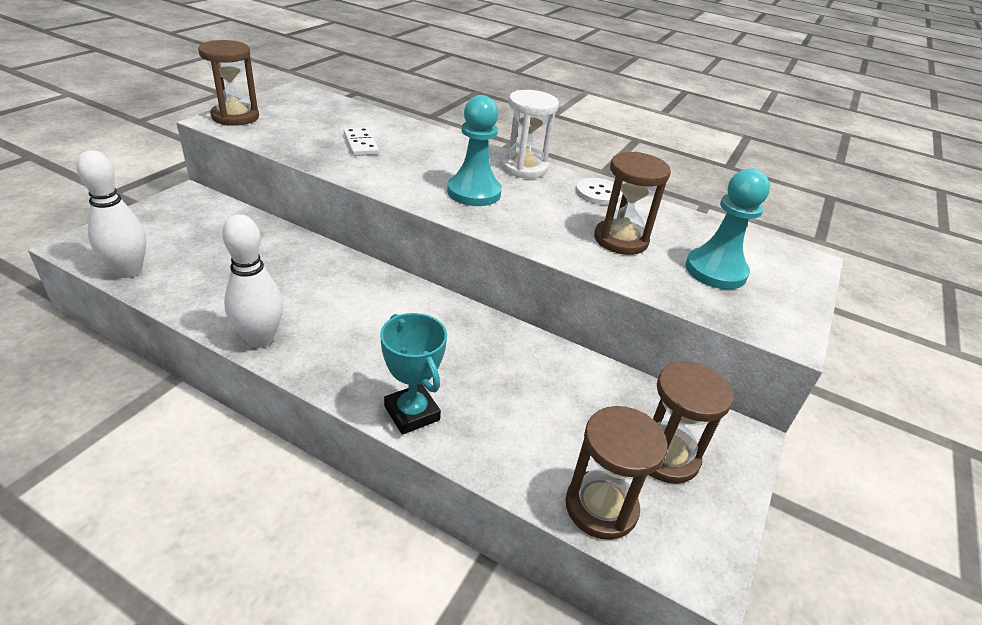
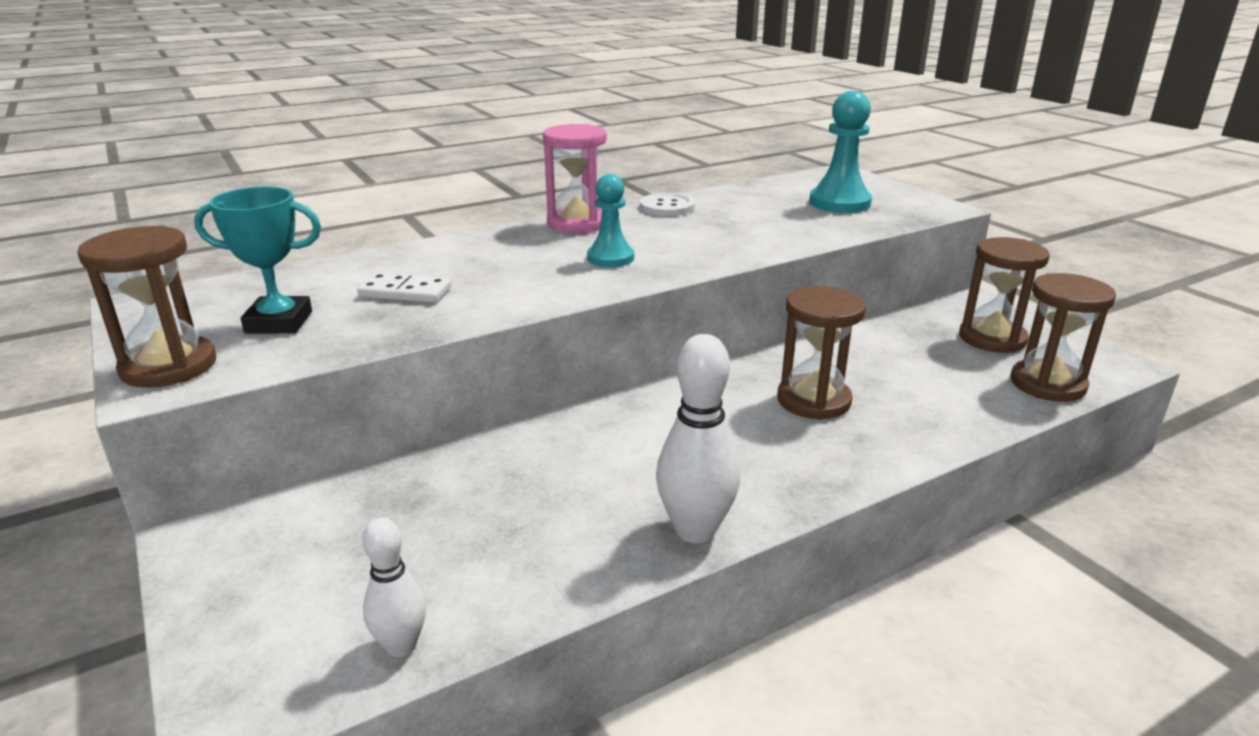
camera: 55 degrees left, 10 degrees down
white bowling pin [76,150,147,278] -> white bowling pin [362,517,426,657], size x0.62
turquoise trophy [380,313,447,435] -> turquoise trophy moved to [194,186,321,334]
turquoise pawn [447,95,502,206] -> turquoise pawn [587,174,634,267], size x0.66
white hourglass [501,90,559,178] -> pink hourglass [543,124,607,233]
brown hourglass [594,152,671,255] -> brown hourglass moved to [777,286,866,420]

